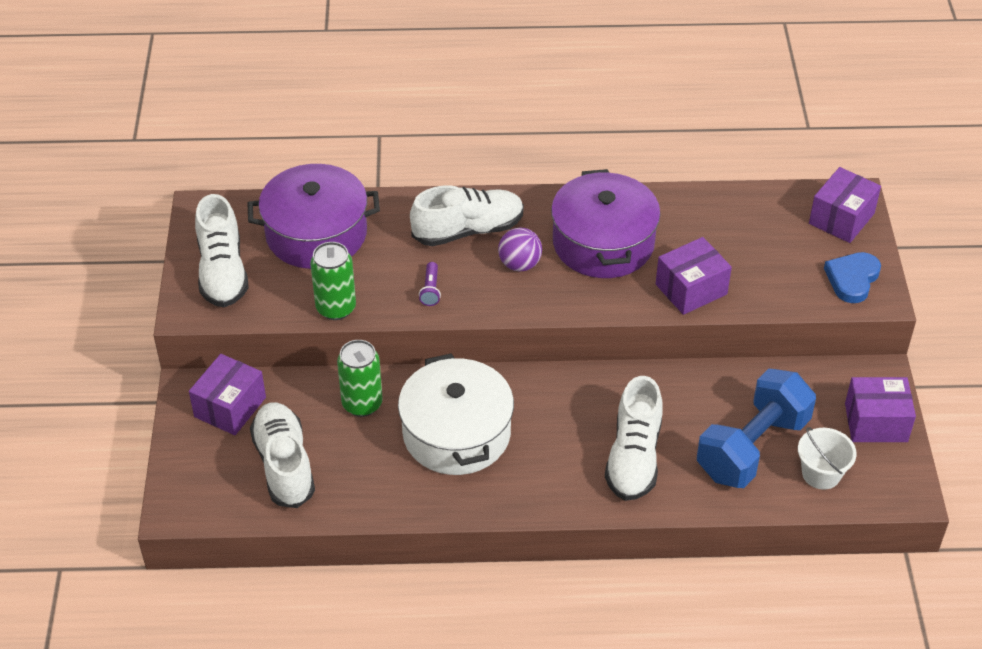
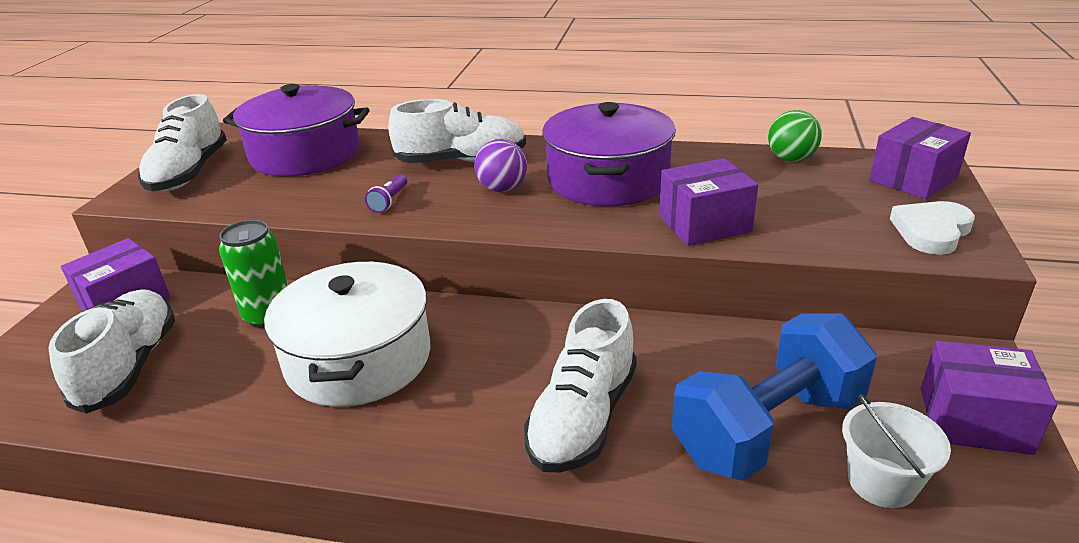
camera: 15 degrees right, 15 degrees down
green can [310,242,356,320] -> none
blue heart [824,252,881,303] -> white heart [890,201,975,255]
none -> green ball [768,110,822,162]

